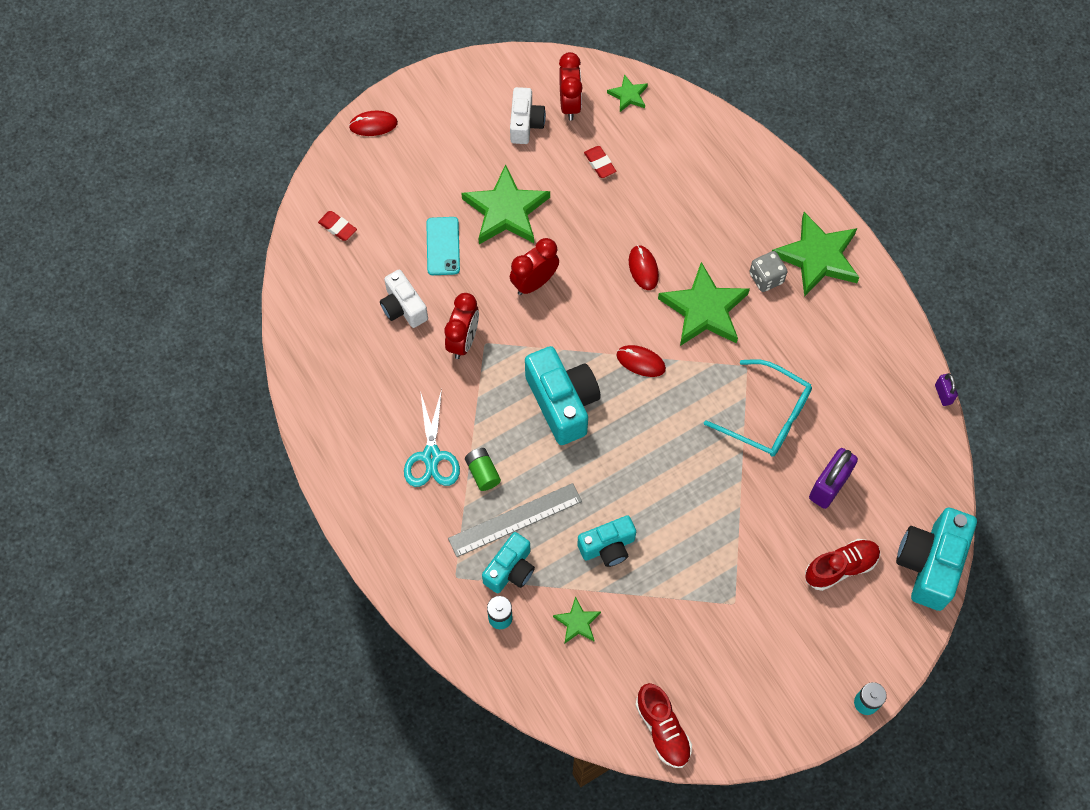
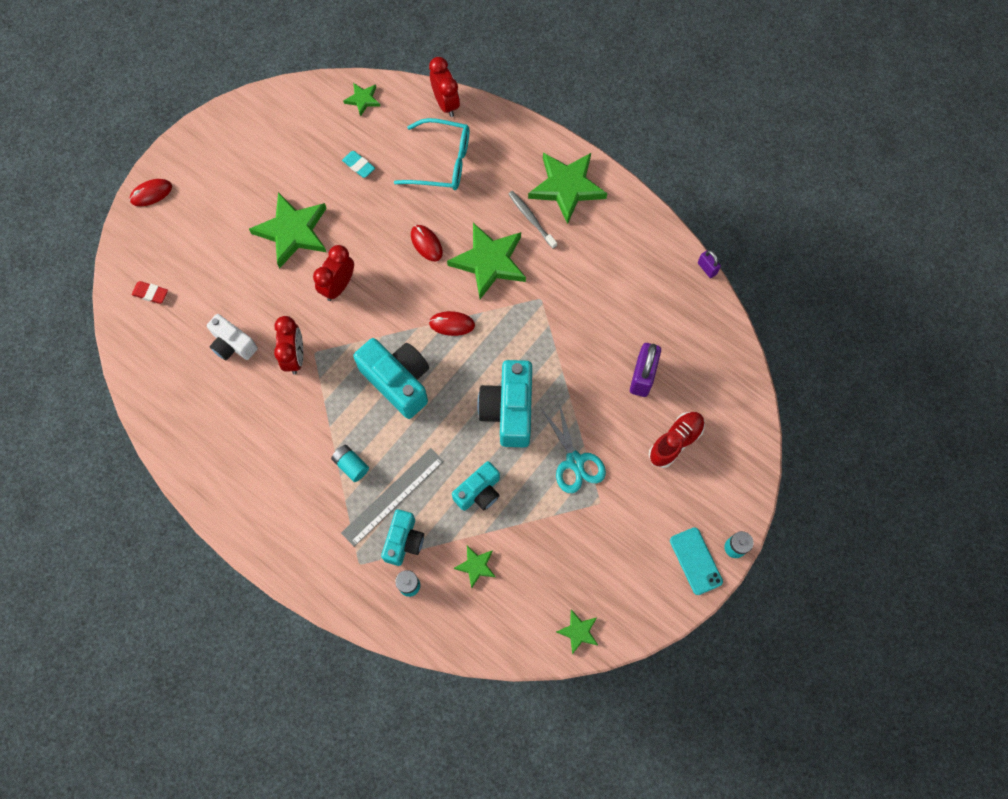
camera: 20 degrees left, 5 degrees up
turquoise scissors [404,389,460,487] -> turquoise scissors moved to [541,402,606,493]
turquoise phone [426,217,460,275] -> turquoise phone moved to [670,527,723,595]
green battery [465,448,501,491] -> turquoise battery [331,445,369,482]
white camera [510,87,546,144] -> none
red clock [559,52,582,121] -> red clock moved to [429,57,460,117]
red eraser [584,146,616,178] -> turquoise eraser [342,151,375,178]
red shoe [636,683,692,768] -> green star [556,609,598,654]
turquoise glasses [704,359,812,457] -> turquoise glasses moved to [394,118,469,190]
grey dice [749,251,788,292] -> grey toothbrush [508,191,557,249]
turquoise camera [896,508,977,611] -> turquoise camera moved to [477,360,532,447]

